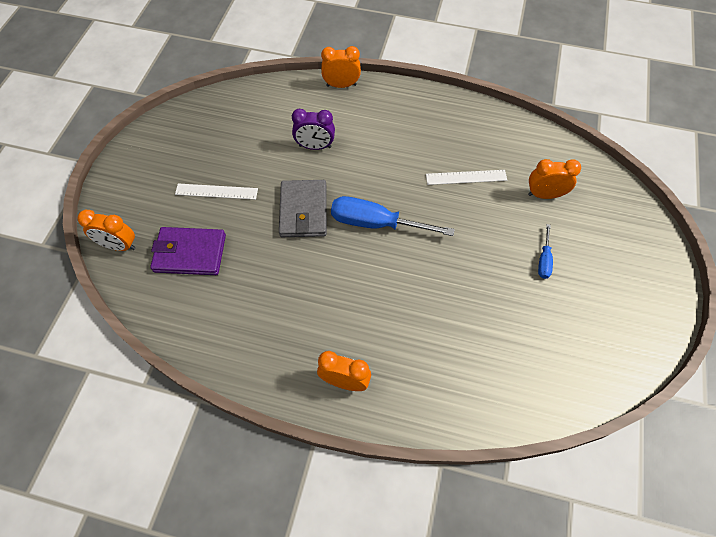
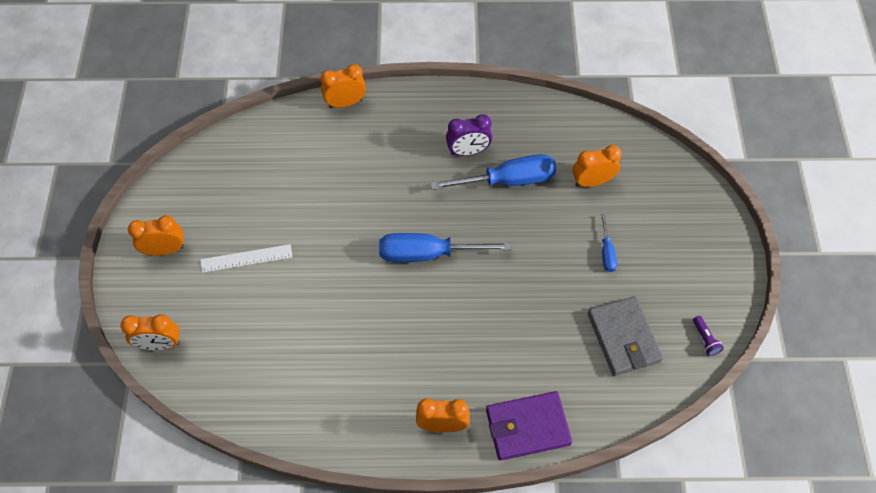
camera: 15 degrees left, 0 degrees up
purple wallet [150,227,226,275] -> purple wallet moved to [486,391,572,460]
grey wallet [279,180,327,237] -> grey wallet moved to [587,296,663,376]
purple clock [292,109,335,150] -> purple clock moved to [446,114,492,156]
white ruler [426,170,507,185] -> blue screwdriver [430,154,556,190]
none -> orange clock [128,215,184,256]
none -> purple flashlight [693,316,724,356]

